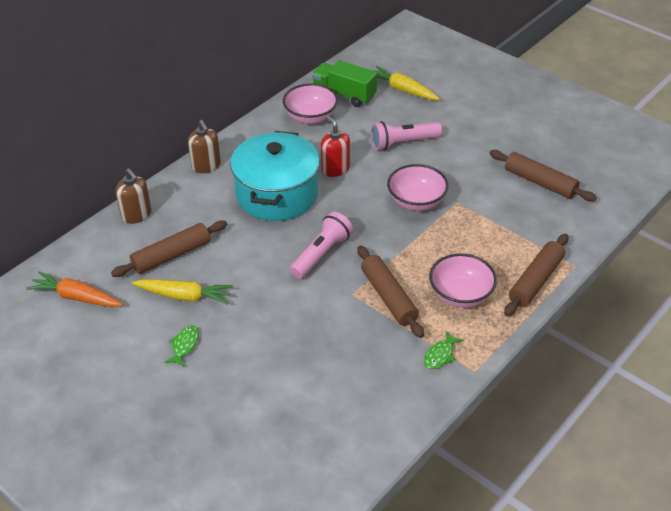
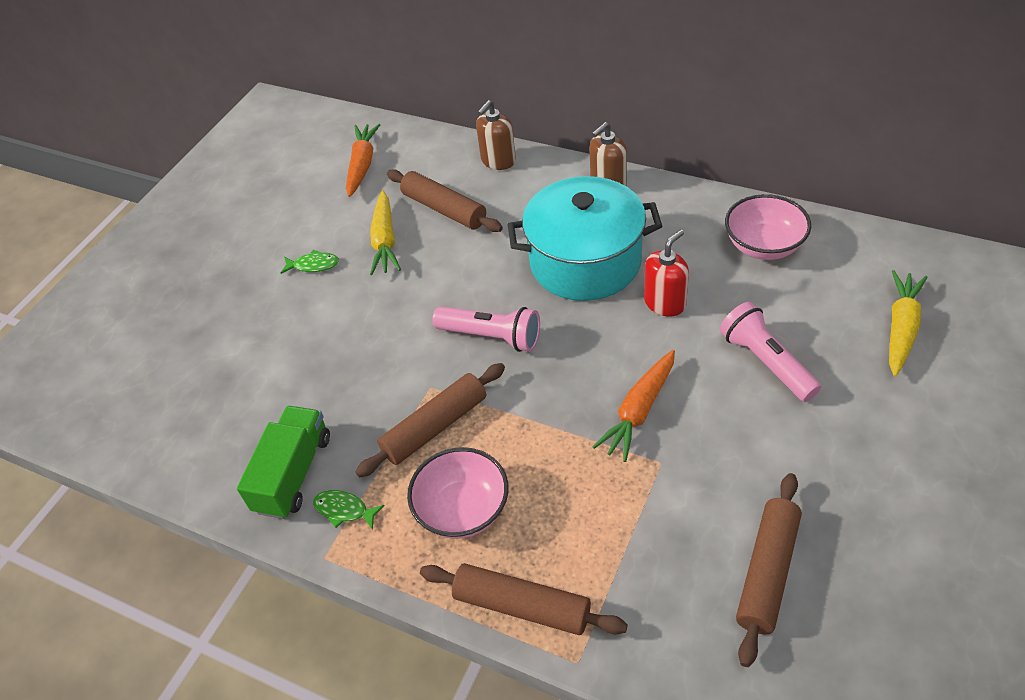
camera: 80 degrees right, 5 degrees up
green truck [312,60,377,107] -> green truck moved to [237,406,330,519]
pink bowl [387,164,449,211] -> orange carrot [593,350,675,462]

